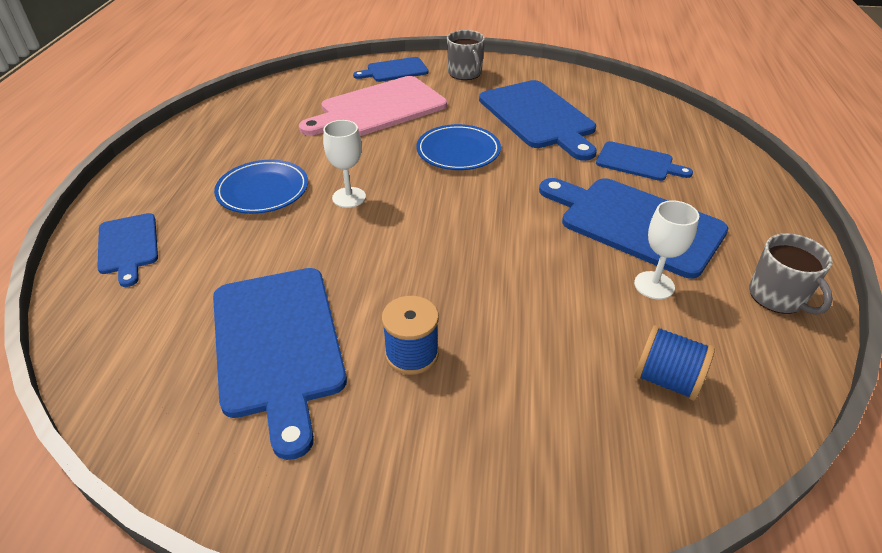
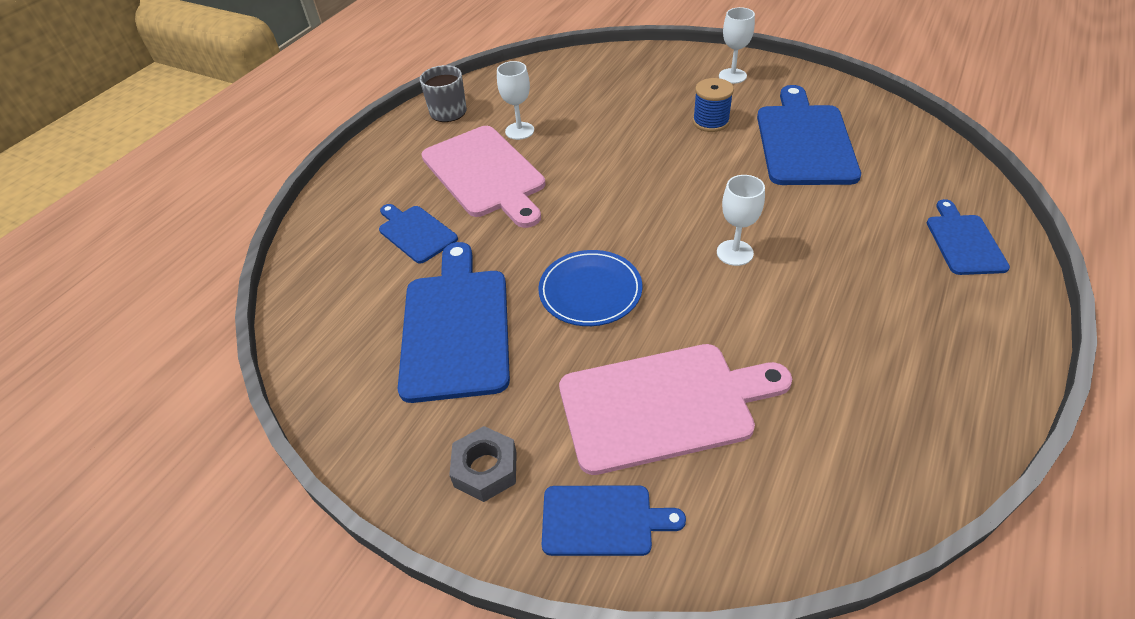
camera: 155 degrees left, 5 degrees up
blue plate [214,160,308,214] -> none
grey mug [447,30,485,80] -> grey nut [449,426,517,502]
blue cutting board [539,178,728,279] -> pink cutting board [421,126,545,228]
blue spool [634,325,715,401] -> none
none -> white goblet [719,7,755,84]

